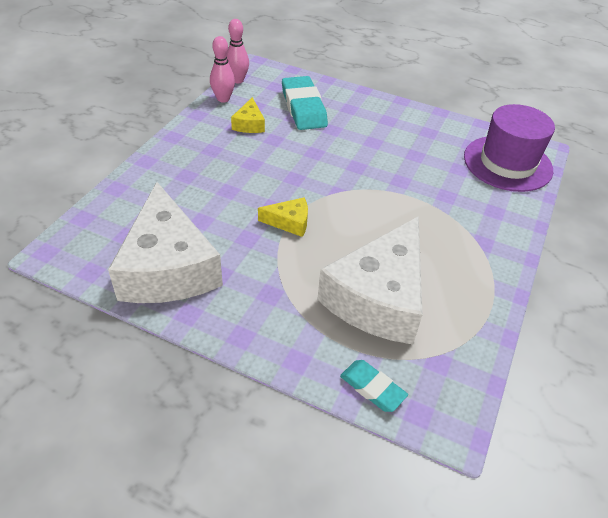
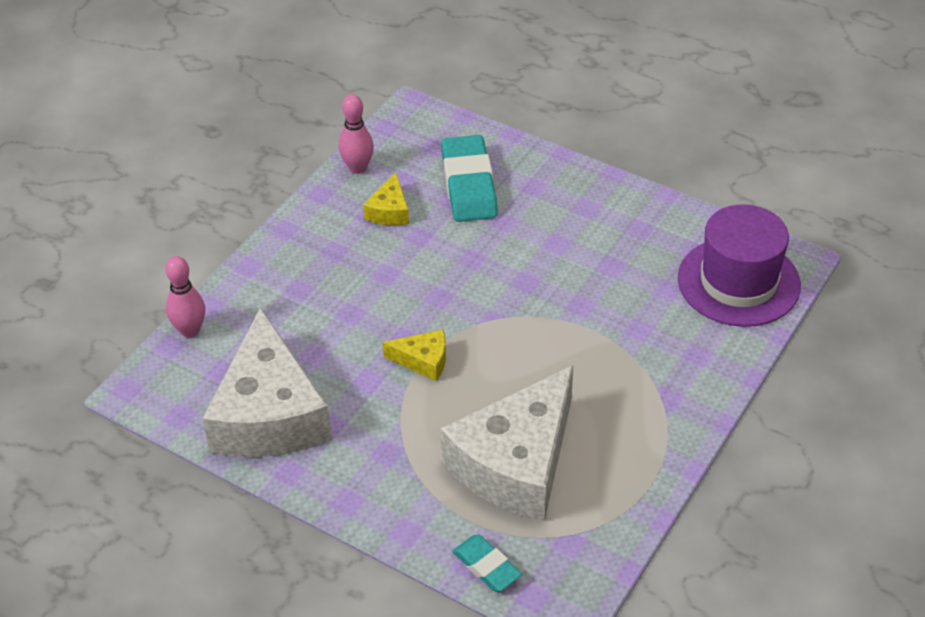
camera: 10 degrees right, 0 degrees up
pink bowling pin [227,19,249,83] -> pink bowling pin moved to [165,256,205,338]

